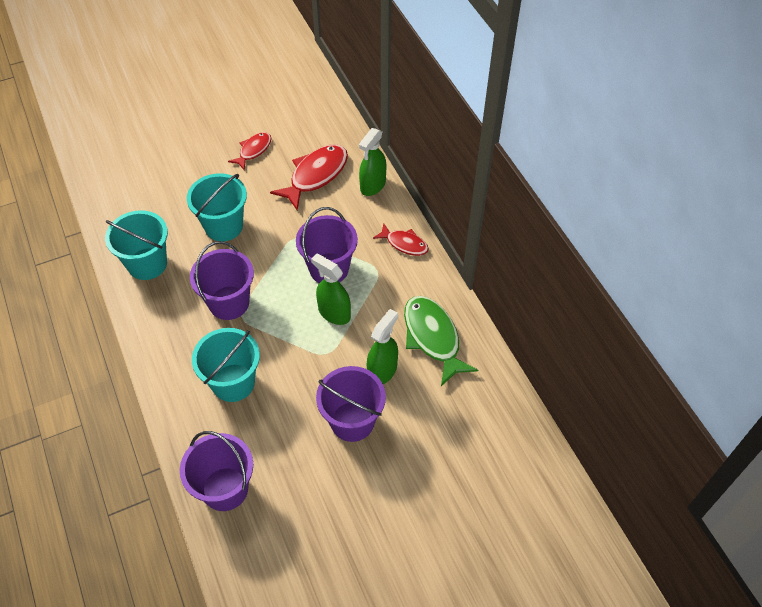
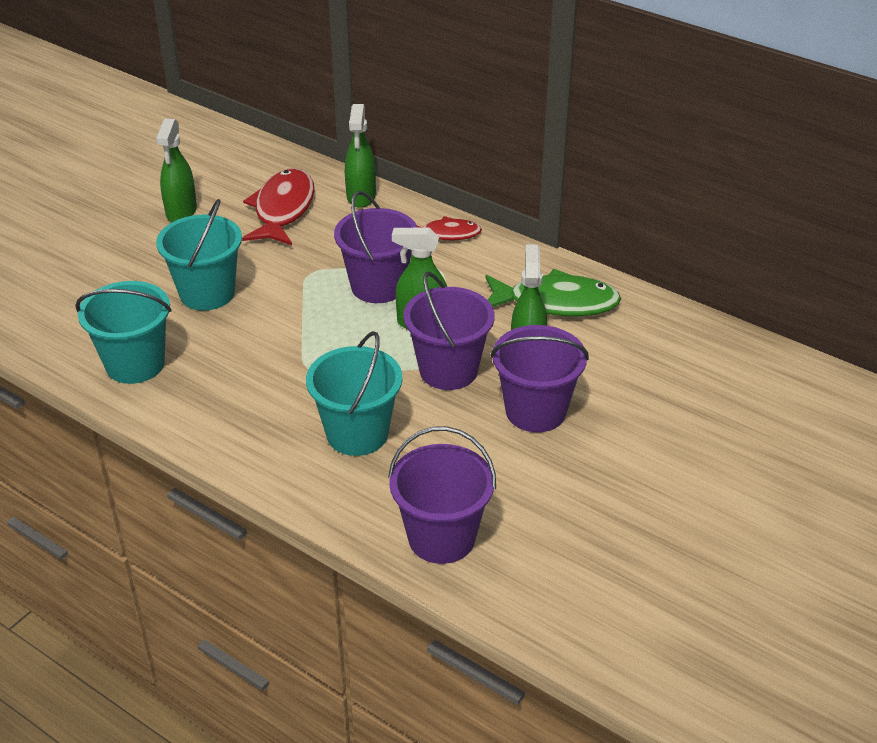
camera: 30 degrees left, 15 degrees down
purple bucket [190,241,254,320] -> purple bucket moved to [404,272,495,390]
red fish [228,132,272,170] -> green spray bottle [156,119,197,222]
green fish [404,296,478,386] -> green fish turned 150 degrees clockwise [486,269,621,316]

